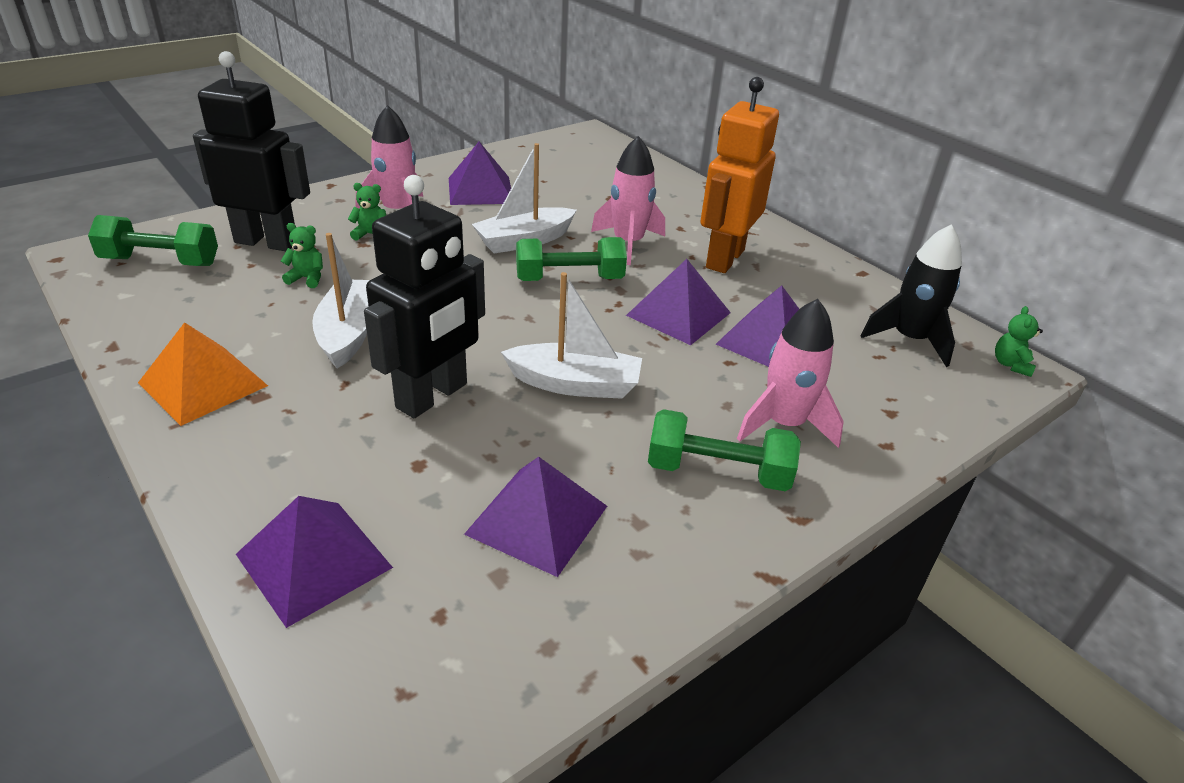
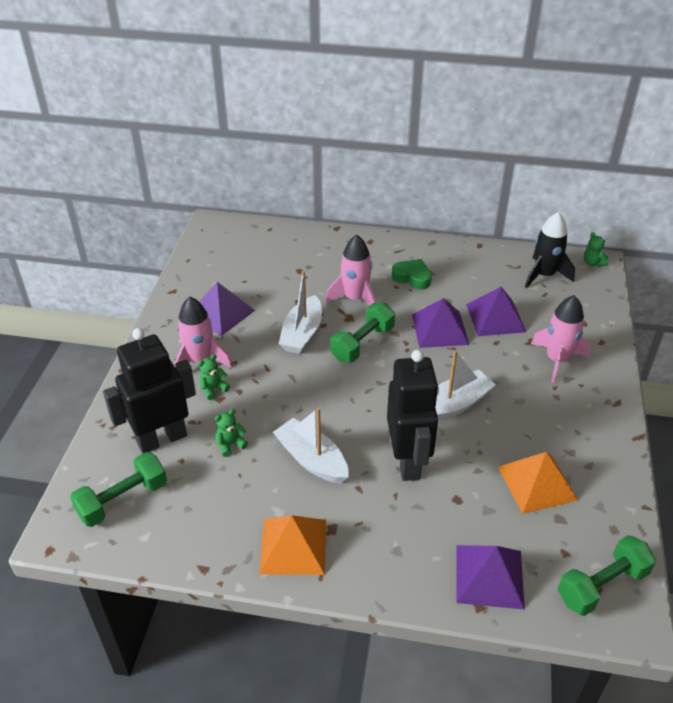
camera: 40 degrees left, 5 degrees up
purple pyramid [464,457,607,577] -> orange pyramid [498,452,579,514]
green dumbbell [648,409,801,491] -> green dumbbell moved to [558,535,656,616]
orange robot [700,77,779,273] -> green heart [392,259,432,290]

